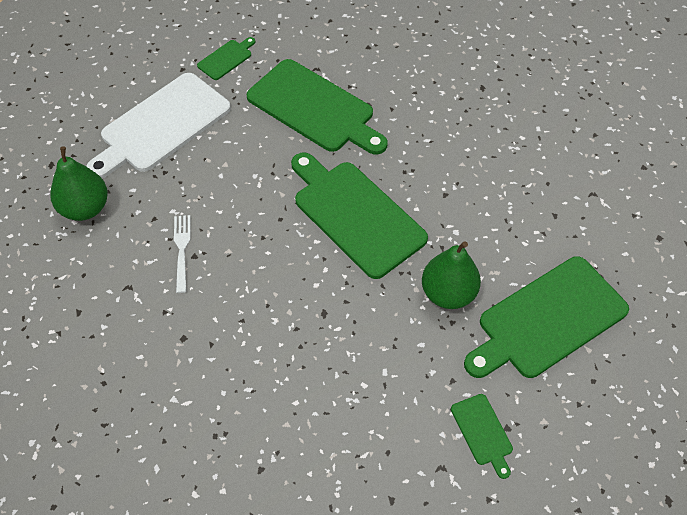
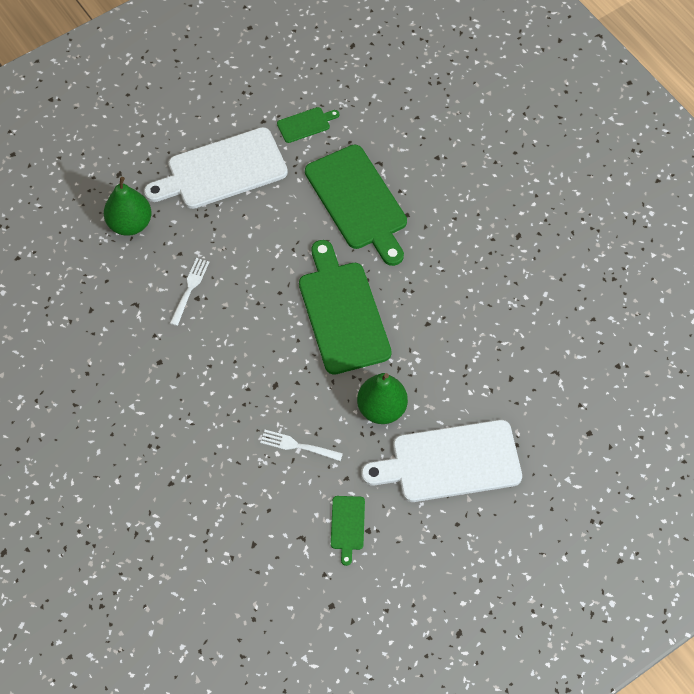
camera: 25 degrees right, 5 degrees up
green cutting board [464,256,629,378] -> white cutting board [361,420,522,502]
none -> white fork [260,430,343,461]

